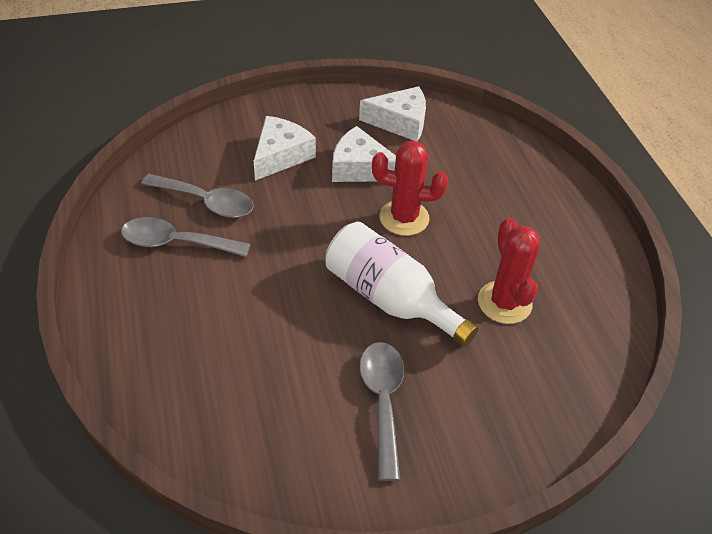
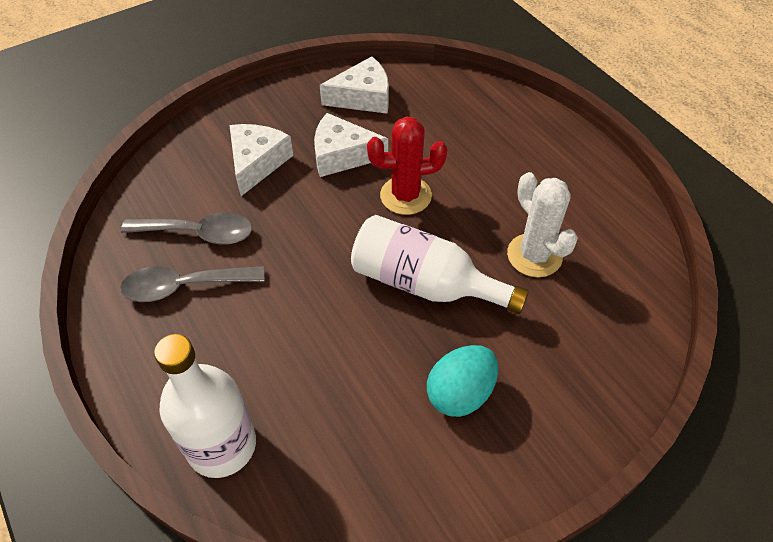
camera: 15 degrees left, 5 degrees up
grey spoon [360,342,404,481] -> turquoise egg [427,345,498,417]
red cactus [478,218,540,324] -> white cactus [507,172,578,277]
none -> white bottle [154,334,256,478]

